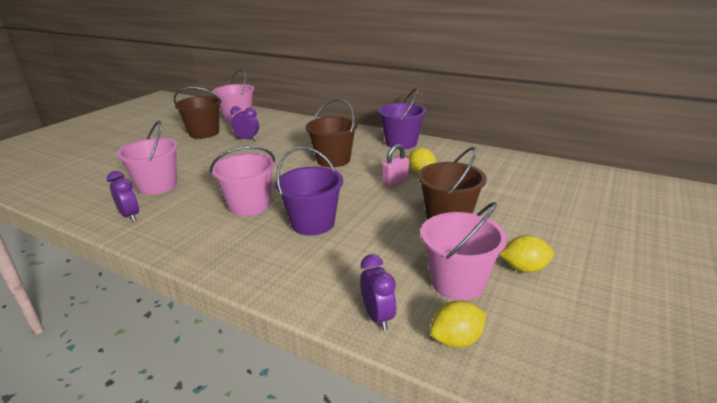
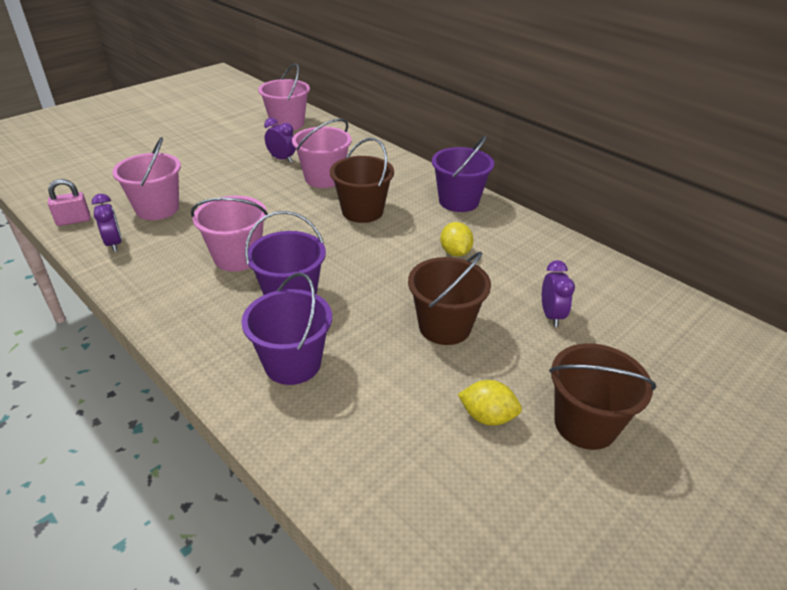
camera: 15 degrees right, 10 degrees up
brown bucket [174,87,221,139] -> brown bucket moved to [549,343,656,450]
purple clock [360,254,397,331] -> purple clock moved to [542,260,575,327]
pink padlock [382,144,409,187] -> pink padlock moved to [48,179,90,226]
pink bucket [421,202,507,300] -> pink bucket moved to [292,119,352,188]
yellow lemon [430,301,486,348] -> none
none -> purple bucket [242,273,332,385]

